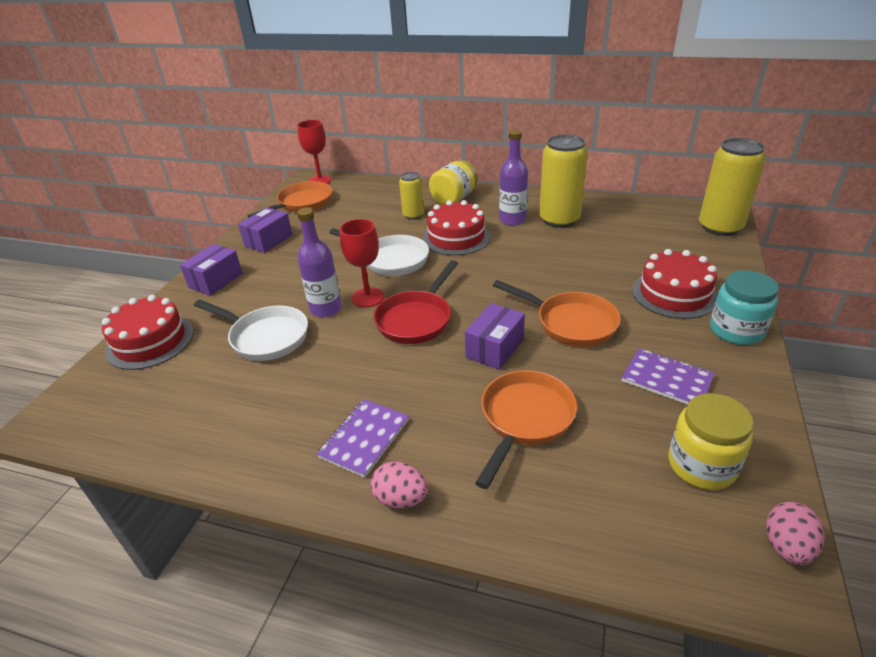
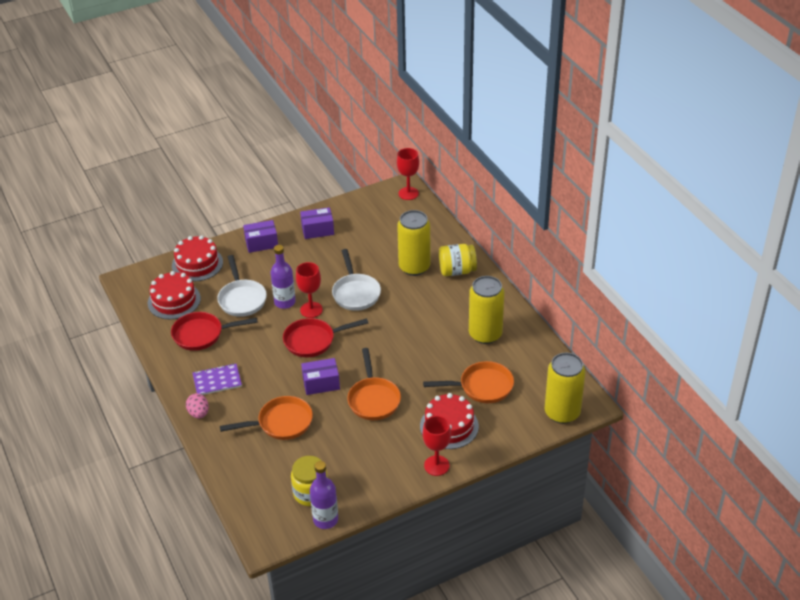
camera: 45 degrees right, 5 degrees up
orange pan [247,181,333,218] -> orange pan moved to [423,361,514,403]
yellow can [399,172,424,220] -> yellow can [397,210,431,276], size x1.82
red cake [422,200,490,256] -> red cake moved to [148,271,201,319]
purple bottle [499,129,528,226] -> purple bottle moved to [310,461,338,529]
purple notebook [621,348,715,404] -> none
turquoise jar [710,270,779,345] -> red goblet [423,416,451,476]
pink egg [766,502,825,565] -> none
none -> red pan [171,312,258,351]

